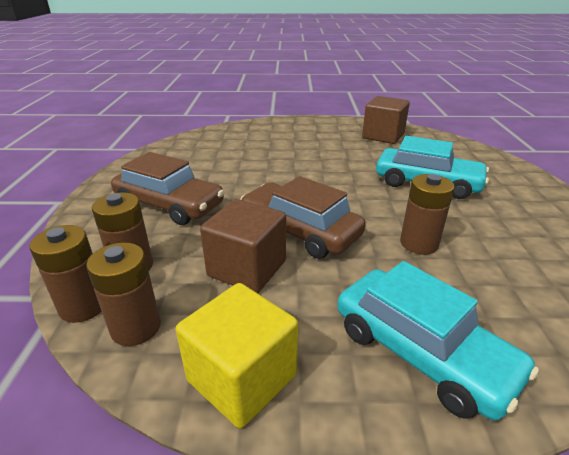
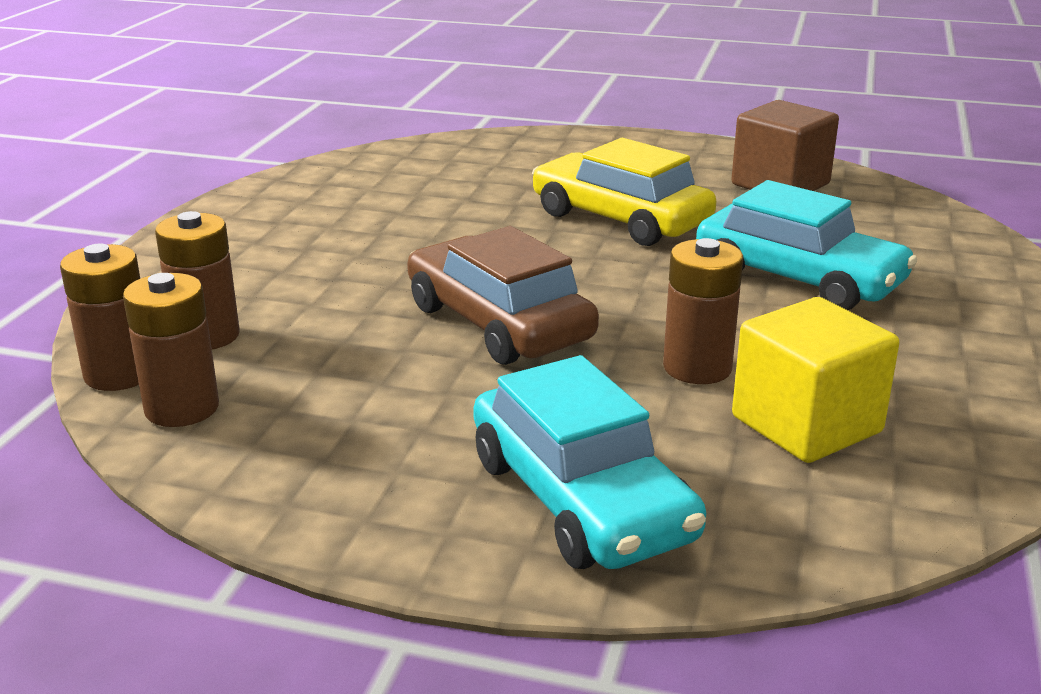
camera: 15 degrees right, 5 degrees down
brown car [111,152,224,225] -> none
yellow cube [176,283,298,428] -> yellow cube moved to [732,297,899,463]
brown cube [200,199,286,293] -> none
none -> yellow car [532,138,716,246]

